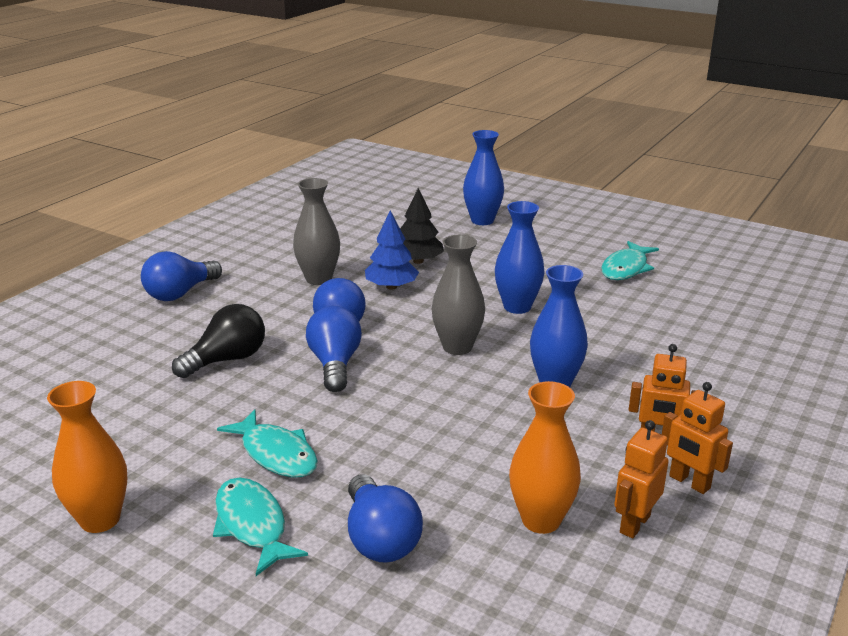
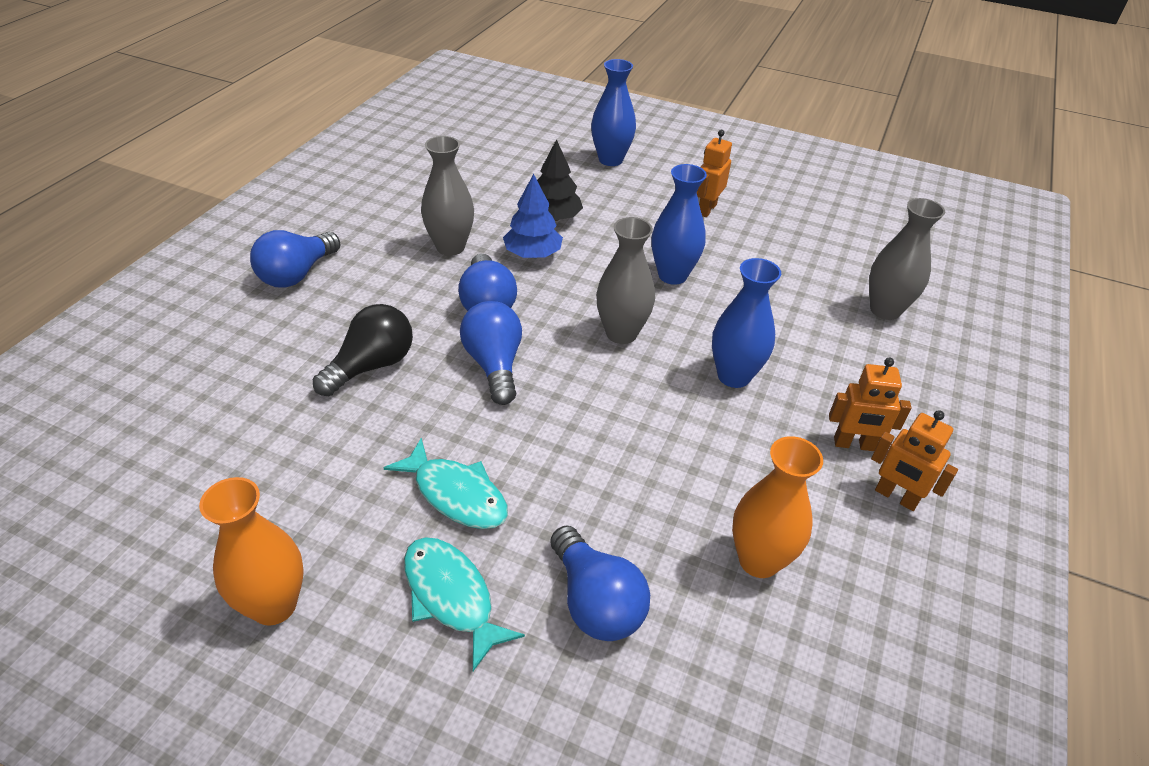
camera: 10 degrees left, 15 degrees up
turquoise fish [601,241,659,280] -> none
orange robot [614,420,669,538] -> orange robot moved to [697,130,732,217]
none -> grey vase [869,198,945,320]

